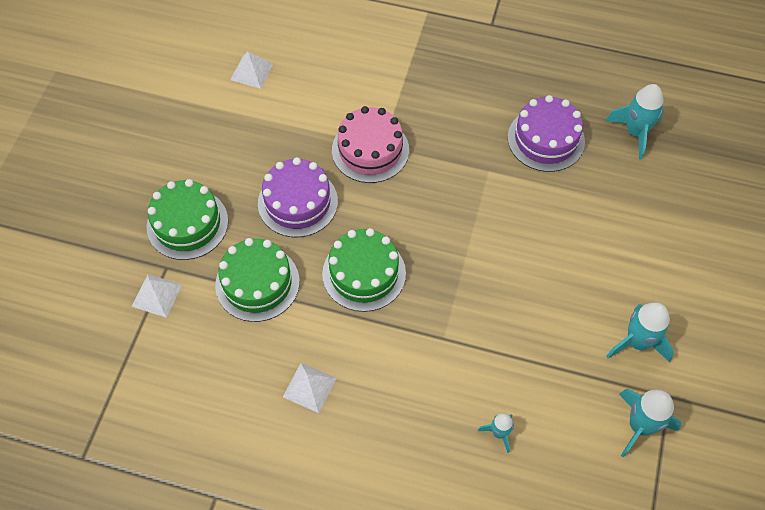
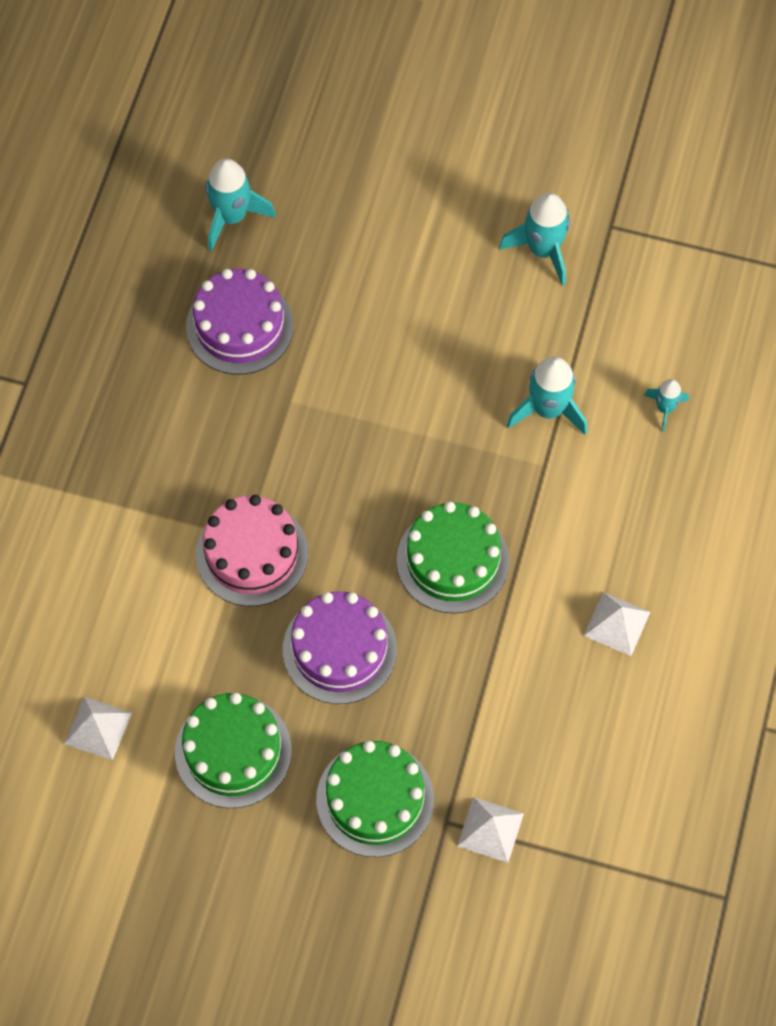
camera: 90 degrees left, 5 degrees up
green cake [215,238,300,322] -> green cake moved to [175,693,292,808]
turquoise rocket [619,388,681,458] -> turquoise rocket moved to [507,356,587,435]

